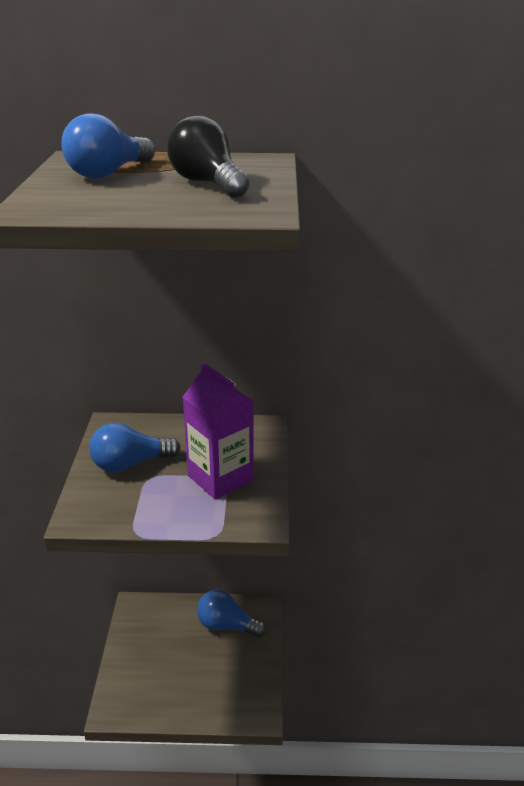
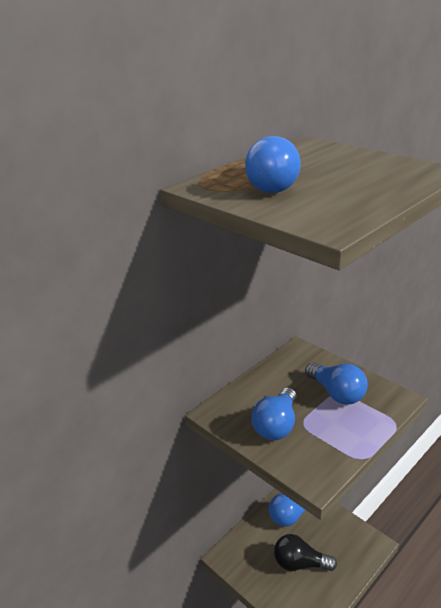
camera: 45 degrees left, 0 degrees up
black light bulb [167,116,249,198] -> black light bulb moved to [274,534,337,571]
purple carton [183,362,254,499] -> blue light bulb [305,363,367,404]

